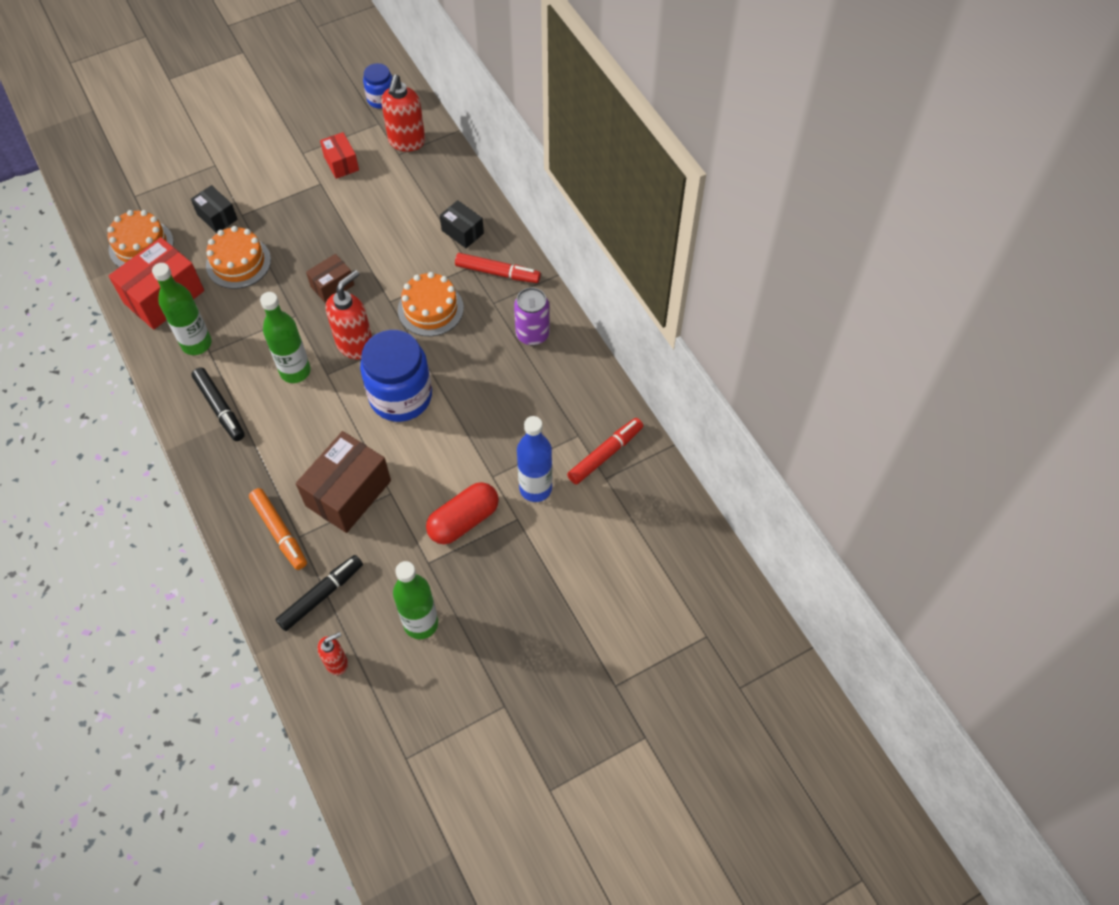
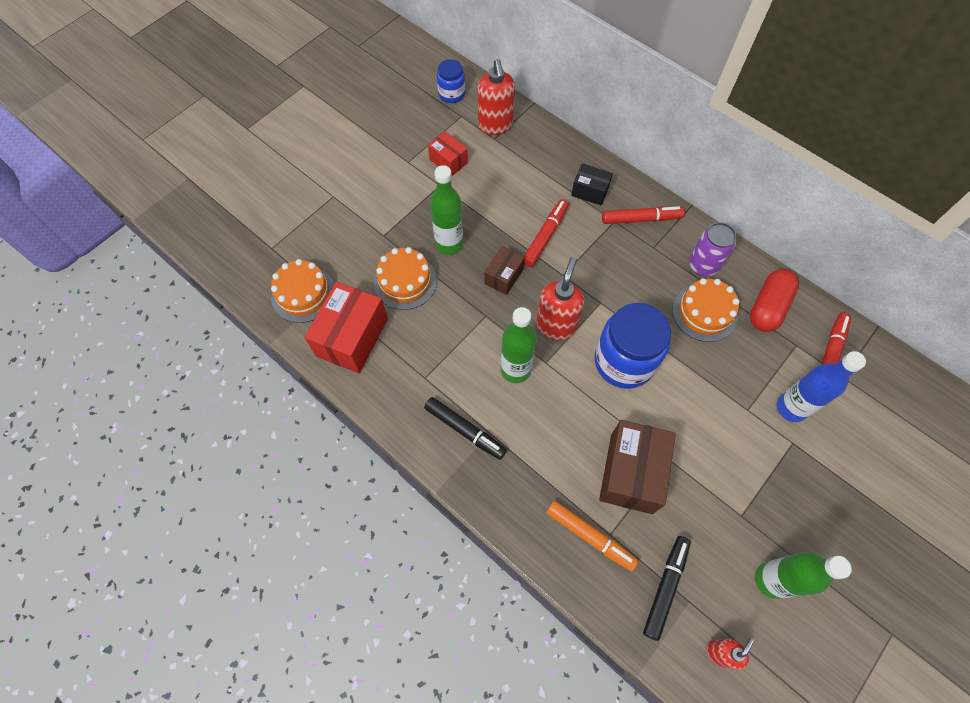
camera: 20 degrees left, 5 degrees up
green bottle [152,263,212,355] -> green bottle moved to [430,165,463,255]
black box [191,185,238,233] -> none
orange cake [398,272,464,336] -> orange cake moved to [672,278,740,342]
red capsule [426,482,499,544] -> red capsule moved to [750,269,799,332]
none -> red marker [524,199,569,267]

